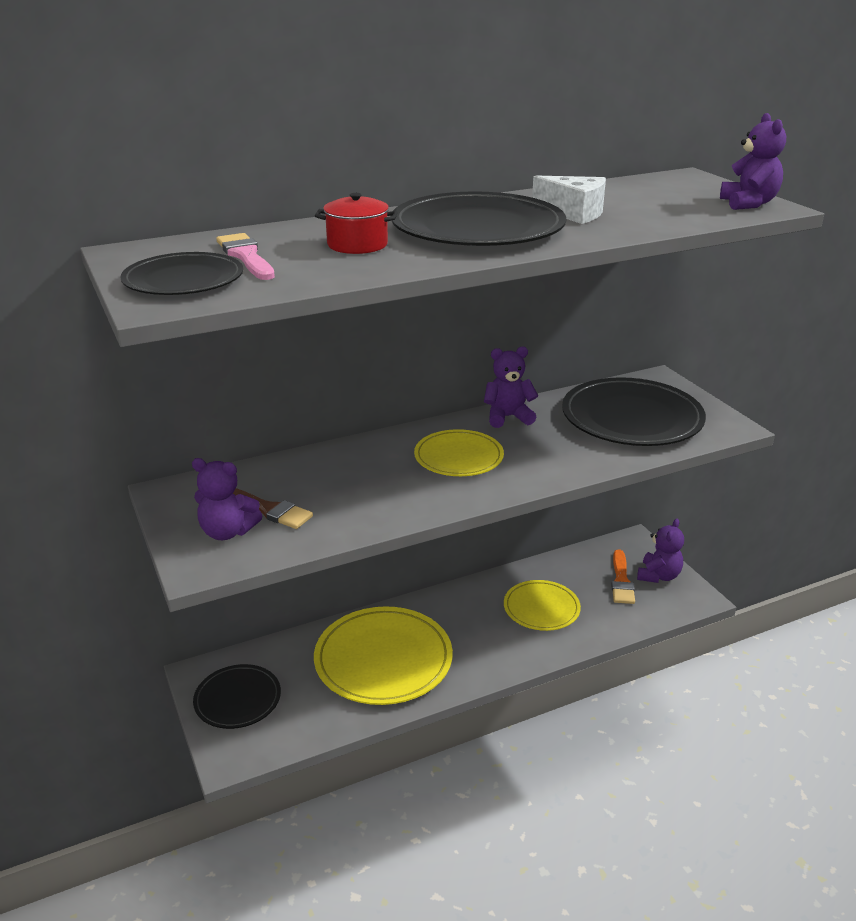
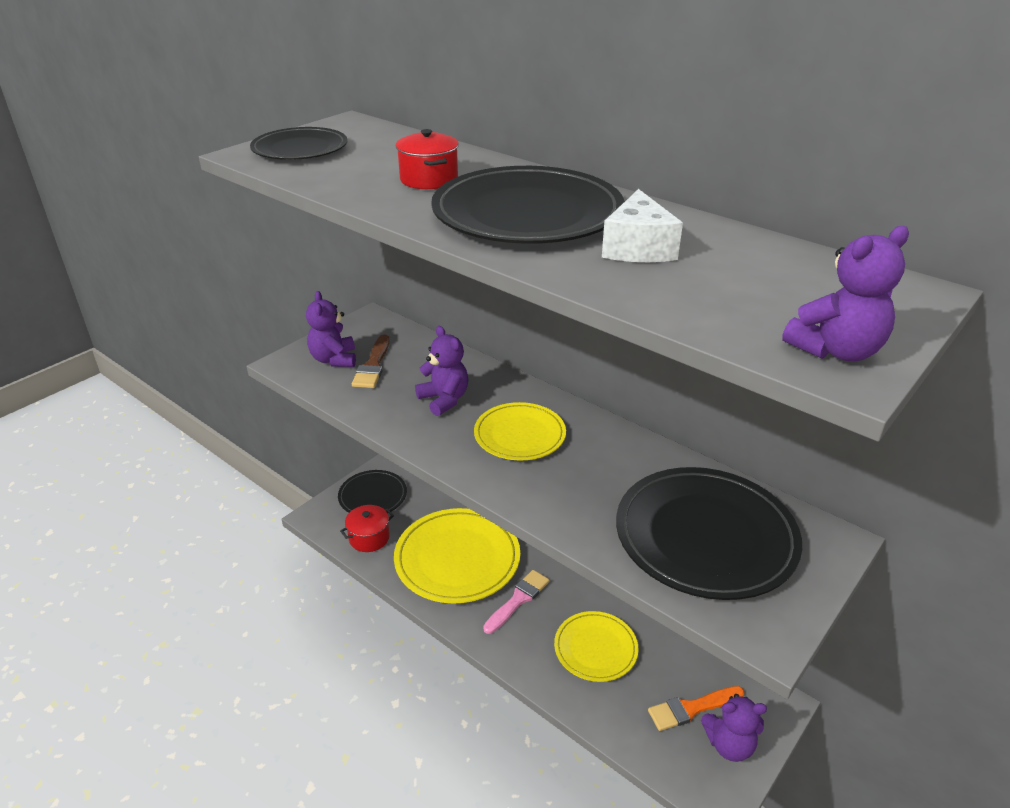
camera: 65 degrees right, 5 degrees up
pink brush [216,233,275,280] -> pink brush moved to [483,570,549,634]
purple teddy bear [484,346,538,428] -> purple teddy bear moved to [415,326,468,416]
none -> red pot [340,505,394,552]

